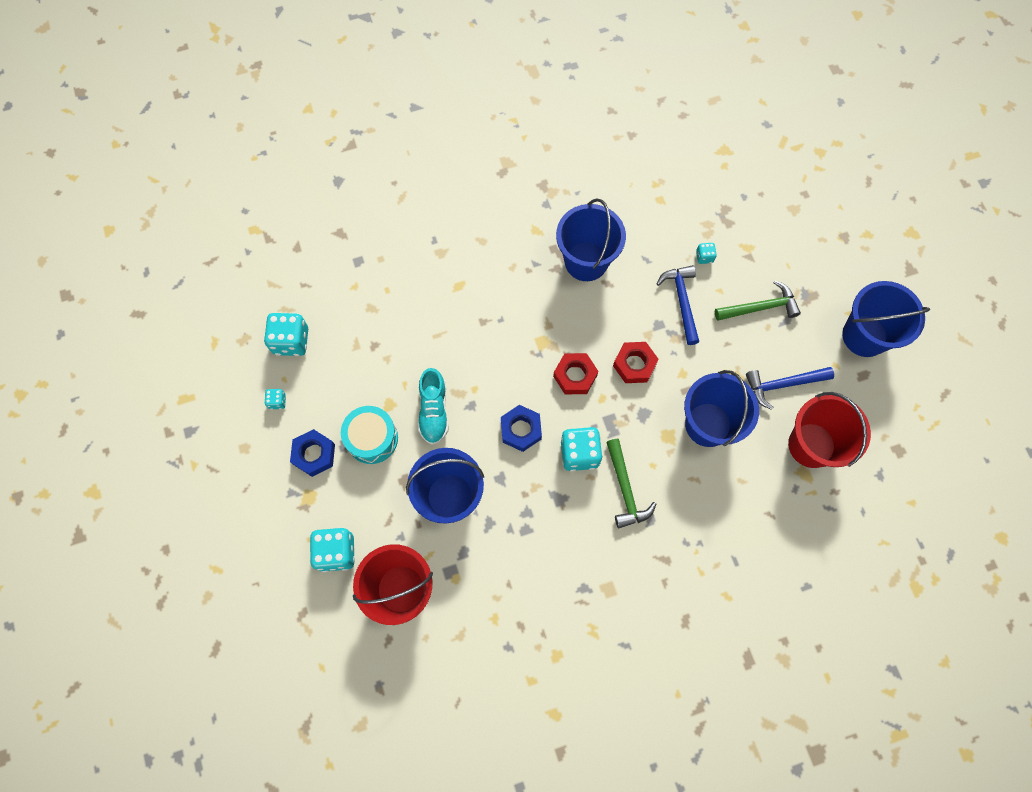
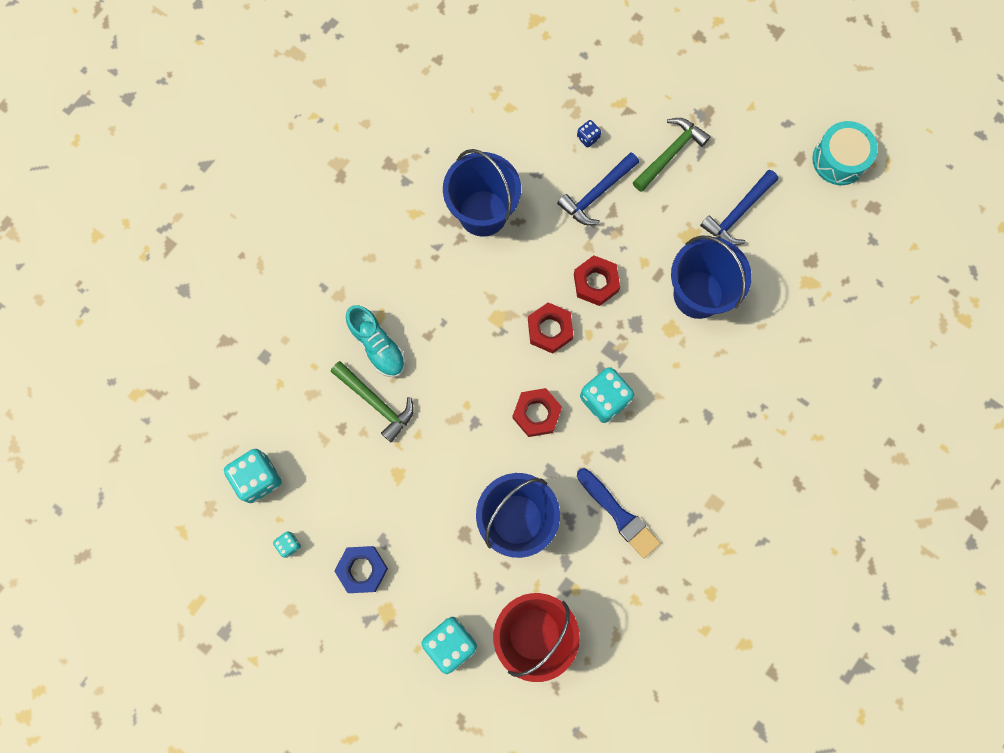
camera: 35 degrees left, 5 degrees up
turquoise drum [341,406,398,464] -> turquoise drum moved to [812,121,878,185]
turquoise shoe [418,368,449,445] -> turquoise shoe moved to [346,305,405,377]
blue nut [501,405,542,452] -> red nut [513,388,562,437]
green hammer [606,439,656,528] -> green hammer moved to [331,361,414,442]
blue hammer [656,265,699,345] -> blue hammer turned 90 degrees counterclockwise [557,153,639,225]
turquoise dice [696,243,717,264] -> blue dice [577,120,601,148]
red bucket [788,392,871,468] -> none
blue bucket [842,281,930,357] -> none
none -> blue brush [577,468,660,558]

